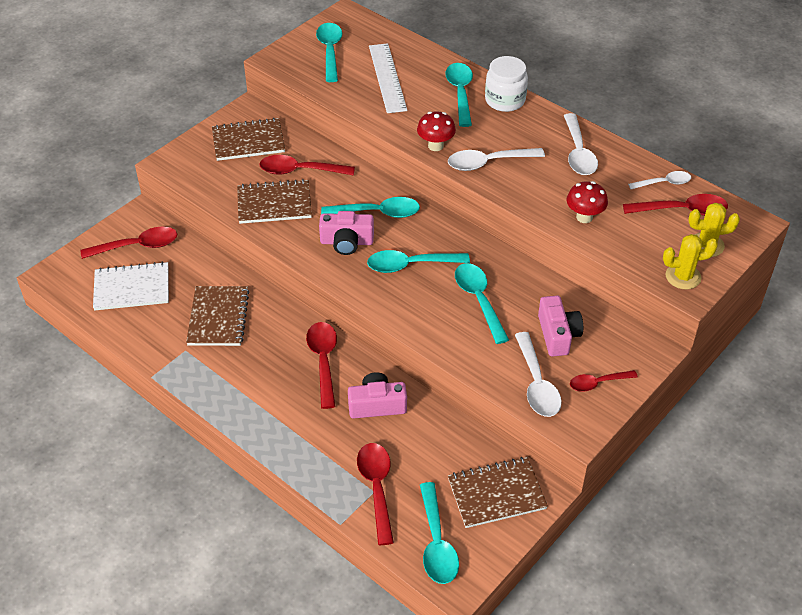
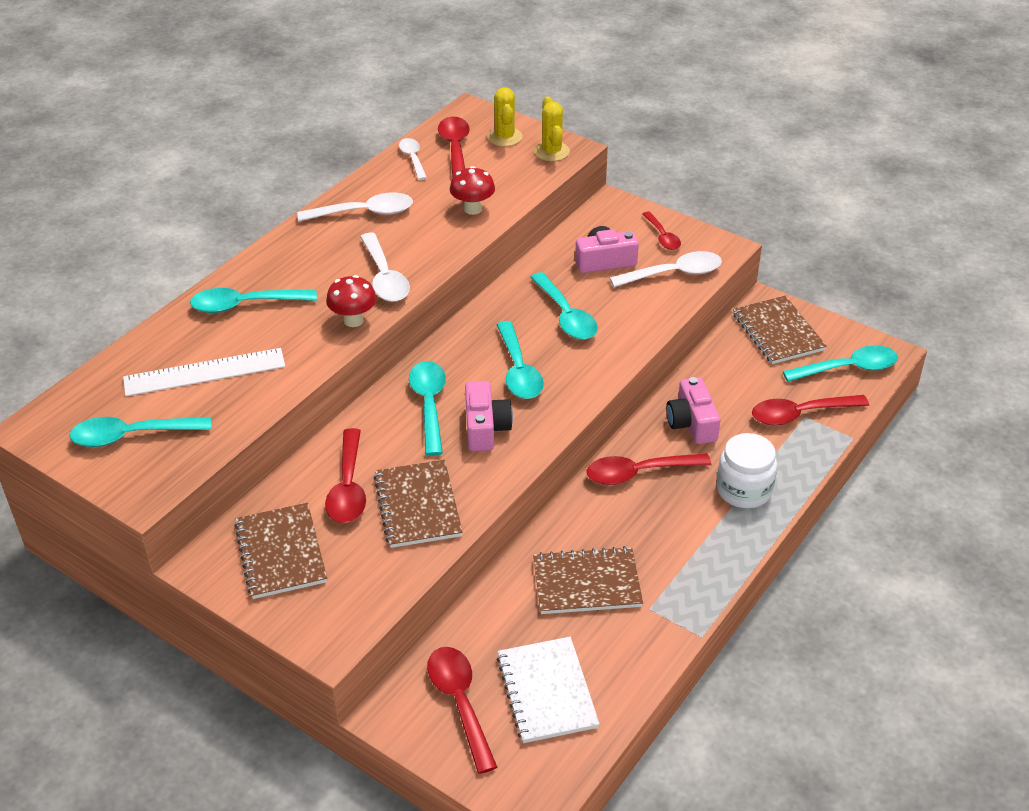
camera: 95 degrees left, 5 degrees down
turquoise spoon [455,263,509,344] -> turquoise spoon turned 90 degrees counterclockwise [530,272,598,340]
white jar [485,56,528,112] -> white jar moved to [717,433,777,508]

